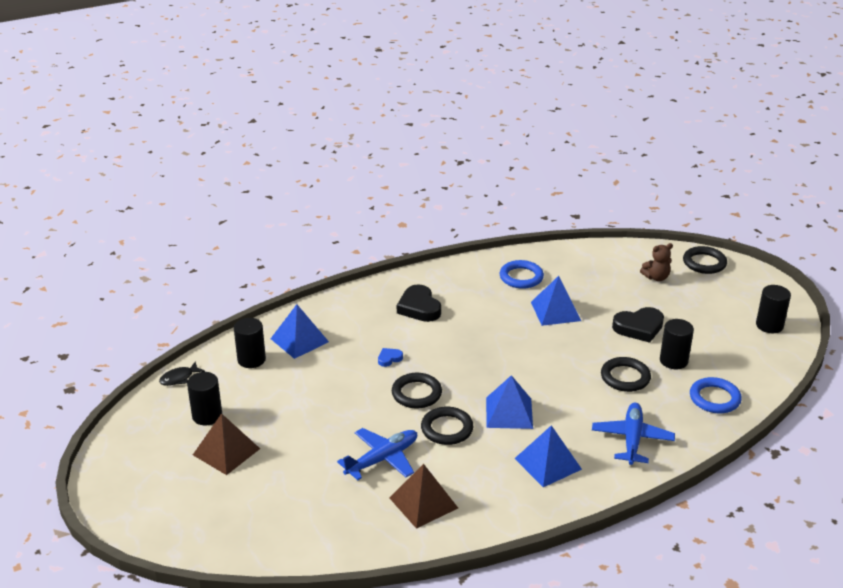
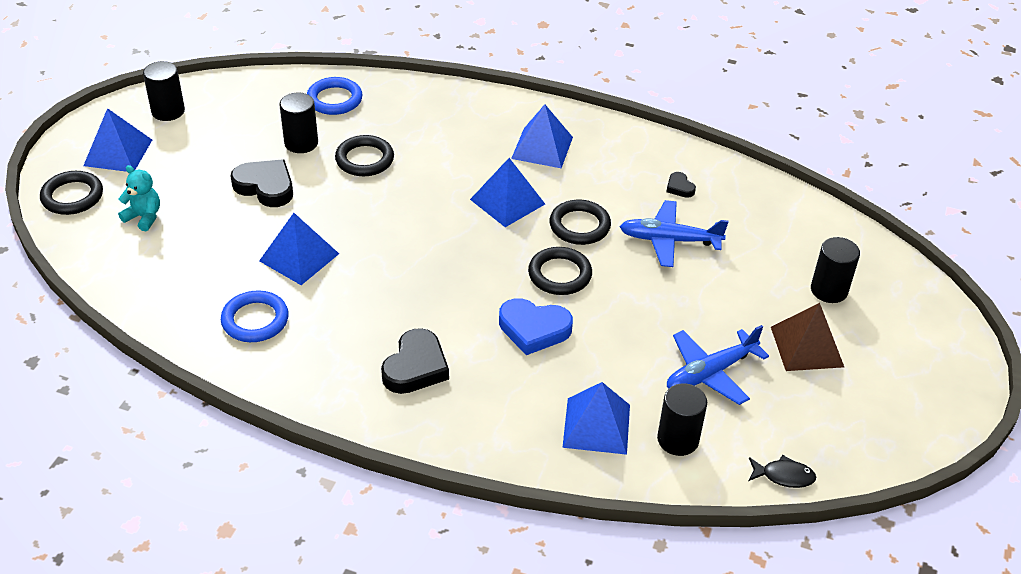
camera: 135 degrees left, 10 degrees up
black cylinder [187,372,222,425] -> black cylinder moved to [811,237,860,303]
blue heart [378,348,403,367] -> blue heart [499,298,573,355], size x2.00
brown pyramid [389,464,458,529] -> black heart [666,172,696,198]
blue plane [592,403,675,465] -> blue plane moved to [667,325,769,405]
brown teddy bear [640,243,673,281] -> turquoise teddy bear [118,165,160,231]
none -> blue pyramid [83,108,152,172]

